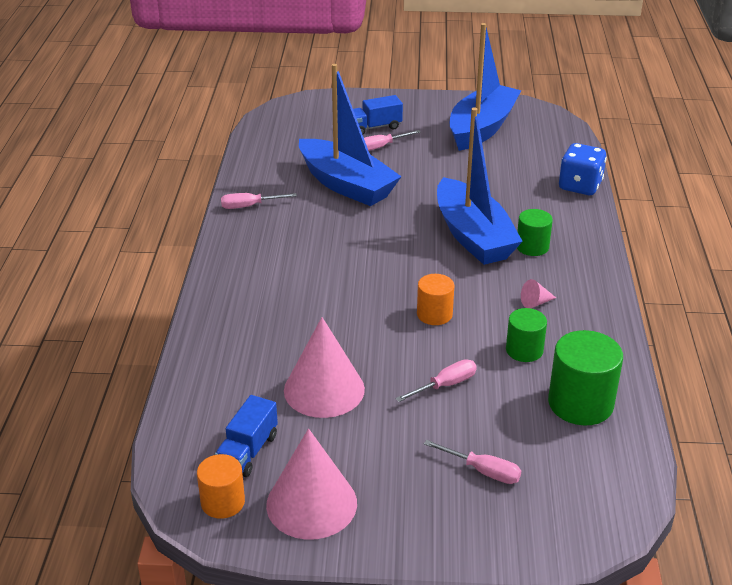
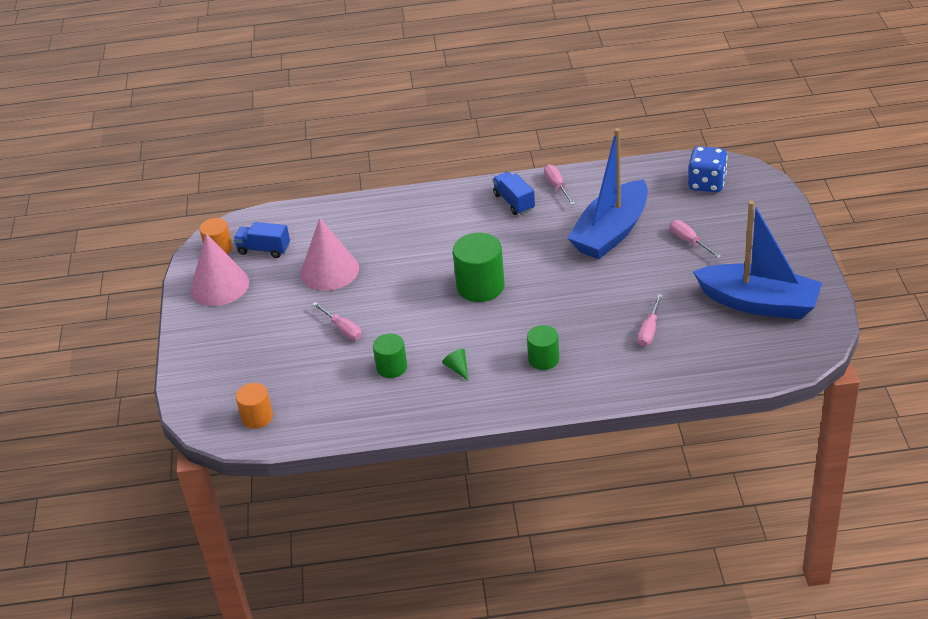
camera: 85 degrees right, 5 degrees up
blue truck [353,95,403,135] -> blue truck moved to [493,172,535,215]
orange cylinder [417,274,454,325] -> orange cylinder moved to [236,383,273,429]
pink screwdriver [424,440,521,484] -> pink screwdriver moved to [638,294,662,347]
blue boat [437,108,523,265] -> none
pink cone [521,279,556,308] -> green cone [442,349,468,380]
green cylinder [548,330,623,425] -> green cylinder moved to [453,232,505,302]
blue dice [559,143,607,195] -> blue dice moved to [688,146,727,192]

